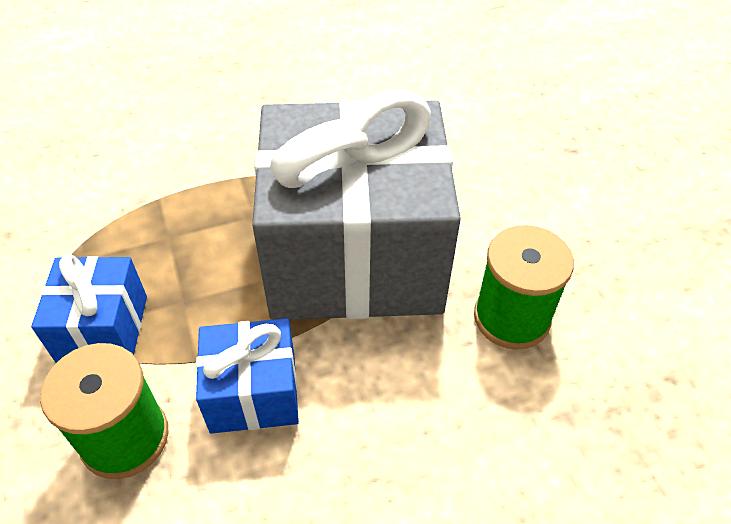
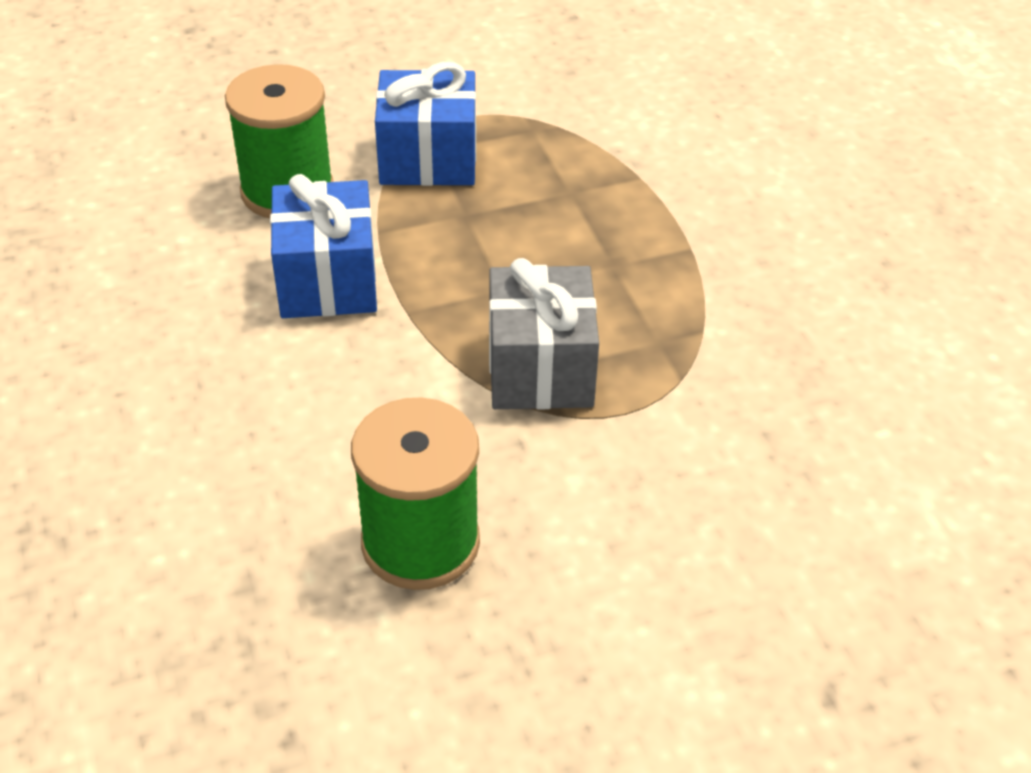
camera: 90 degrees right, 5 degrees down
grey gift [252,89,461,320] -> grey gift [489,258,599,410], size x0.45

